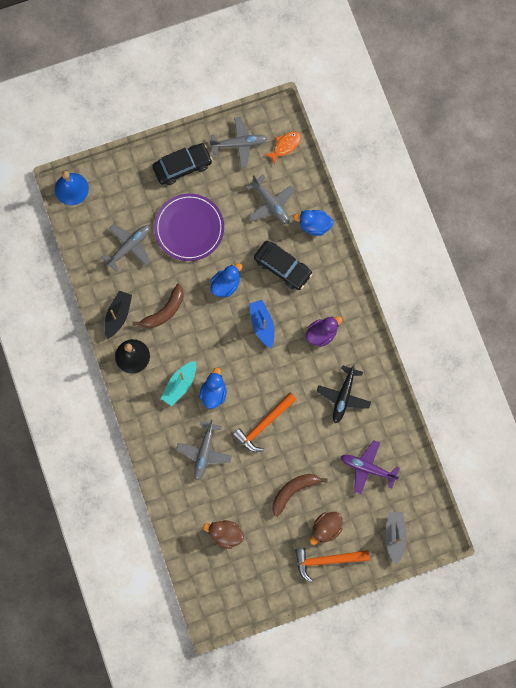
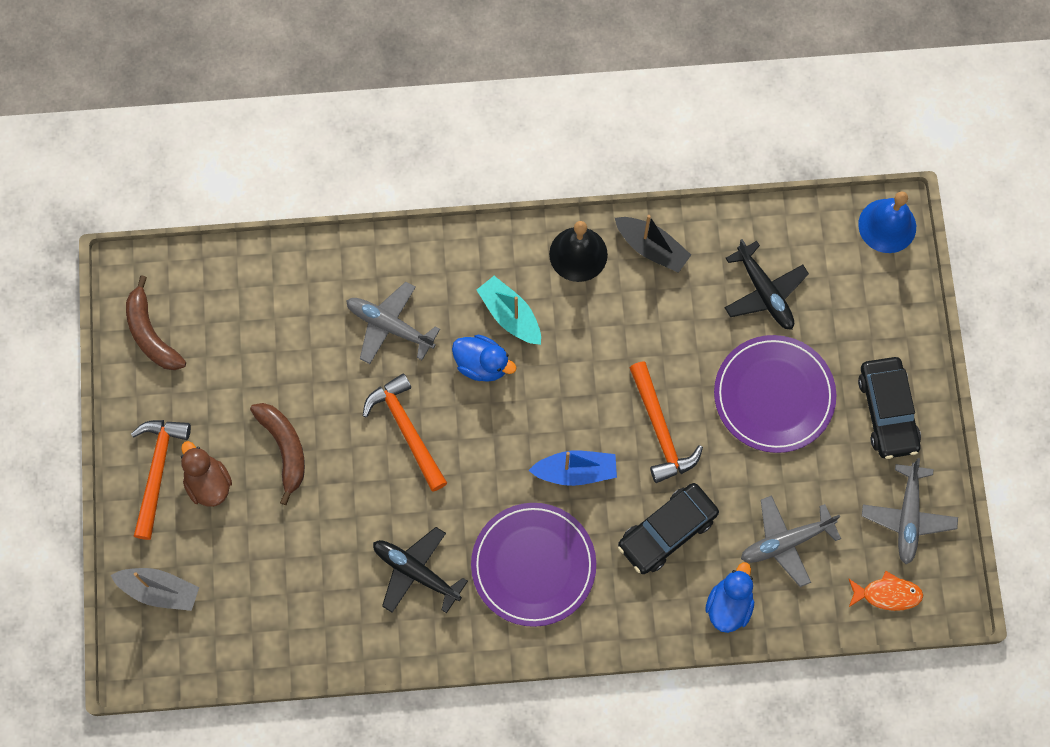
camera: 105 degrees right, 5 degrees down
grey plane [101,224,150,271] -> black plane [725,239,809,330]
brown banana [132,284,184,328] -> brown banana moved to [126,275,186,370]
brown duck [203,520,244,549] -> none
blue duck [210,263,242,297] -> orange hammer [629,361,703,483]
orange fish [264,131,301,165] -> orange fish turned 60 degrees counterclockwise [848,571,923,611]
purple duck [306,316,342,347] -> purple plate [471,503,596,627]
purple plane [341,440,399,495] -> none

